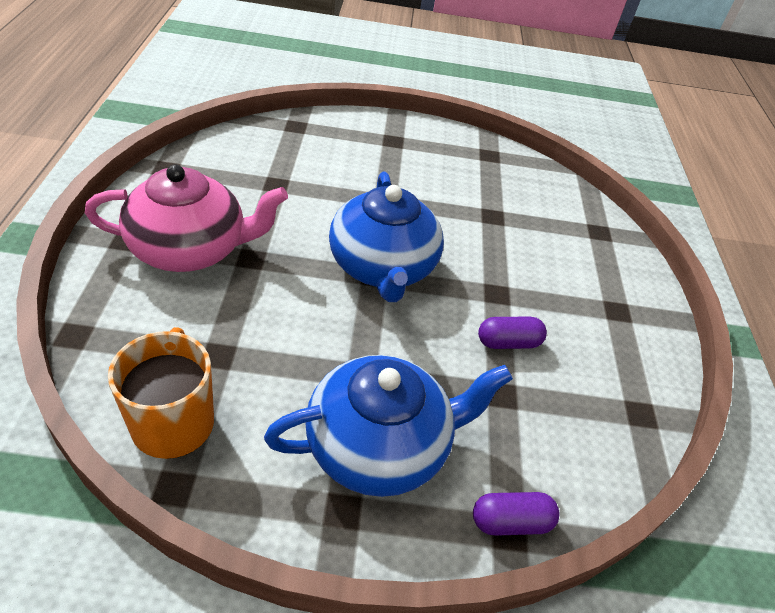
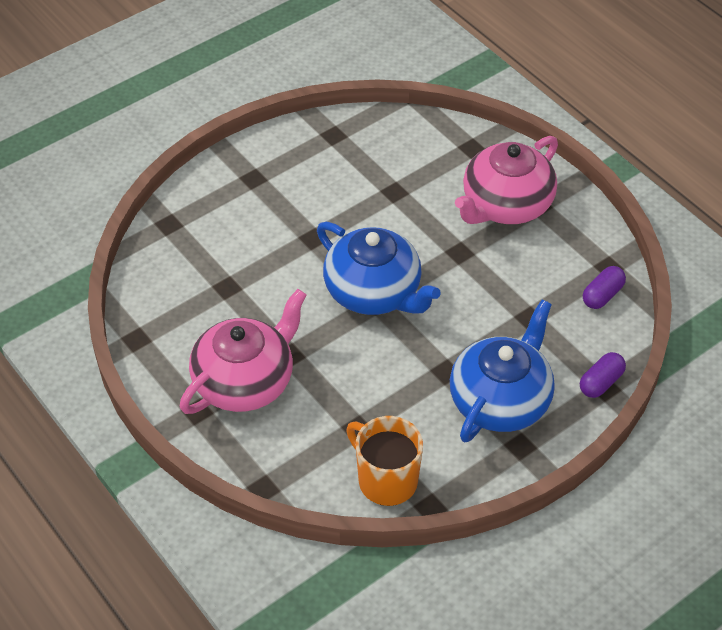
camera: 35 degrees left, 5 degrees up
purple capsule [478,317,547,349] -> purple capsule moved to [583,266,626,309]
none -> pink teapot [455,136,558,224]

